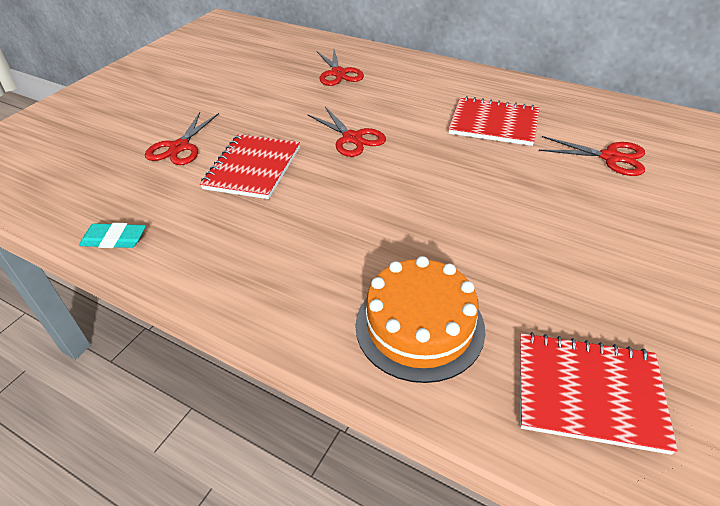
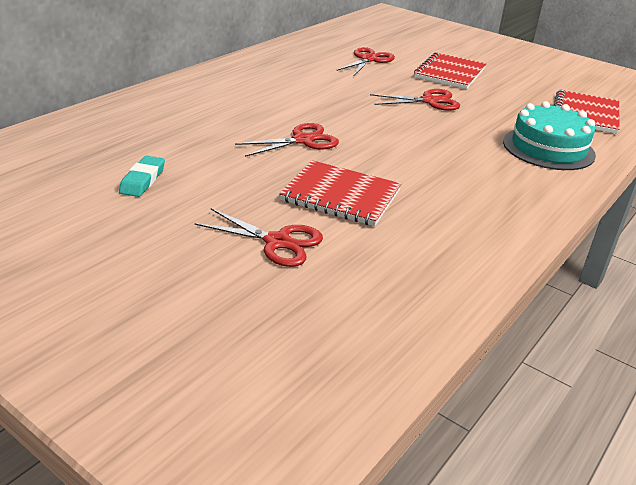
camera: 85 degrees left, 10 degrees down
turquoise eraser [79,223,146,248] -> turquoise eraser moved to [119,156,165,197]
red scissors [317,49,364,86] -> red scissors moved to [370,89,460,111]
orange cake [355,256,486,383] -> turquoise cake [503,101,596,170]
red notebook [448,96,540,146] -> red notebook moved to [414,52,487,89]

